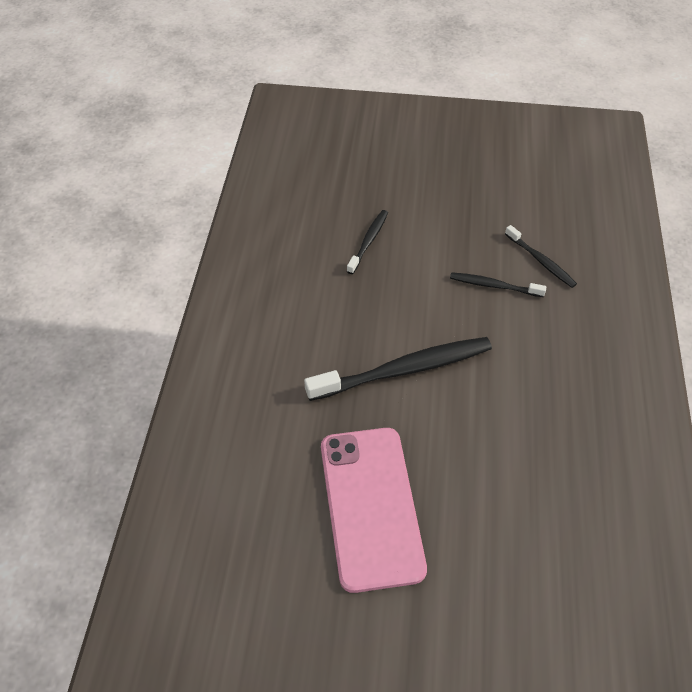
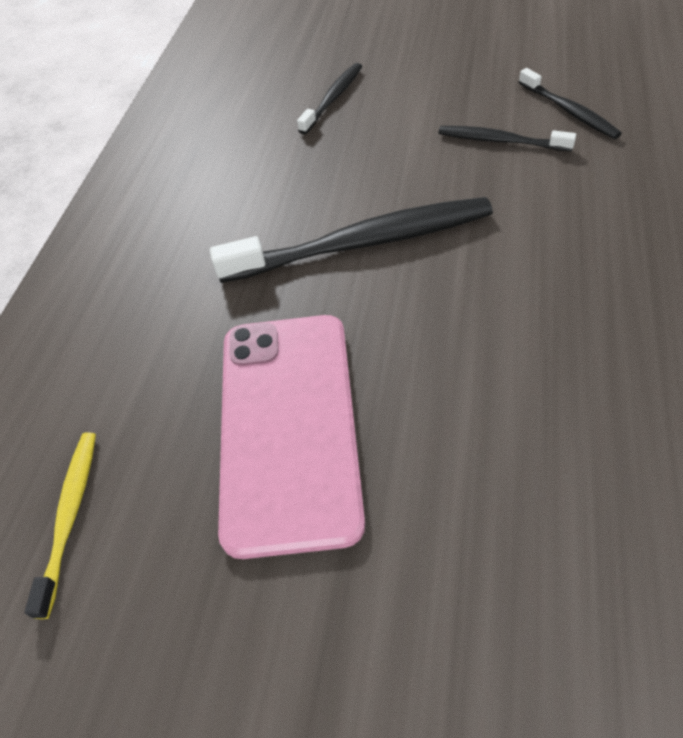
camera: 10 degrees right, 0 degrees up
none -> yellow toothbrush [24,432,96,619]

